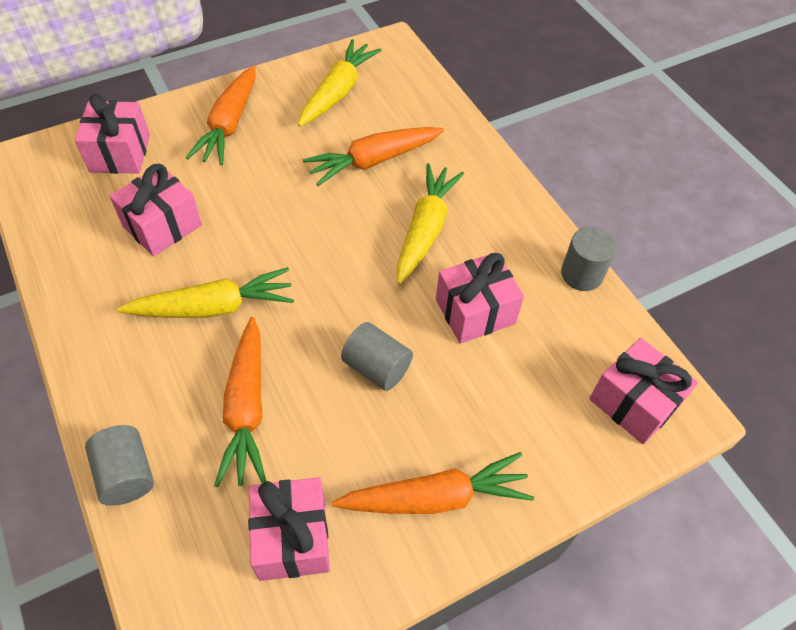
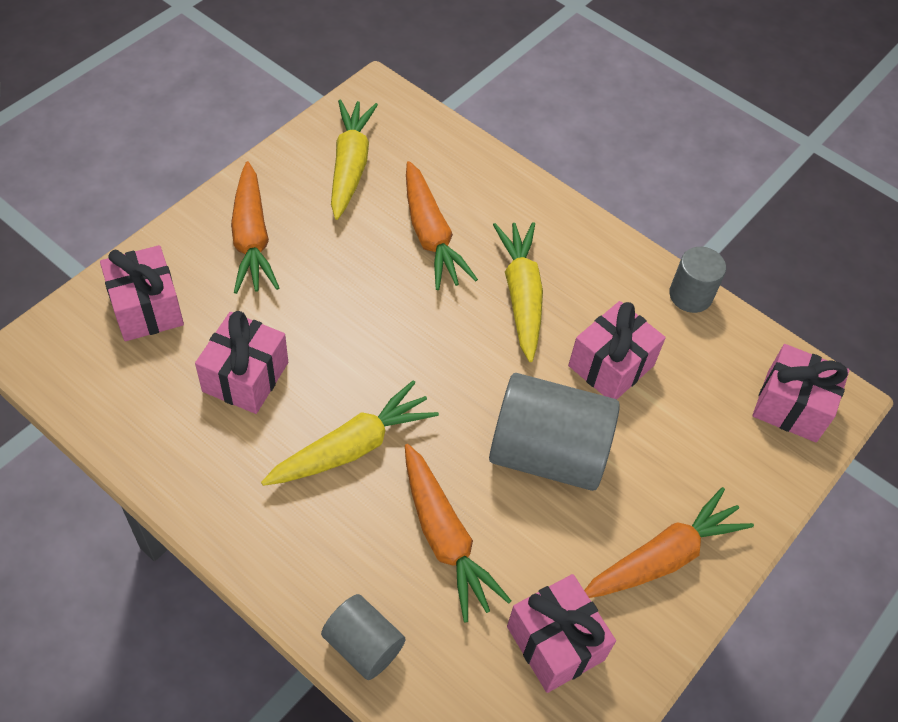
camera: 25 degrees left, 0 degrees up
orange carrot [303,127,444,186] -> orange carrot turned 60 degrees counterclockwise [406,161,478,290]
grey cylinder [341,322,413,391] -> grey cylinder [489,373,620,491], size x1.86

